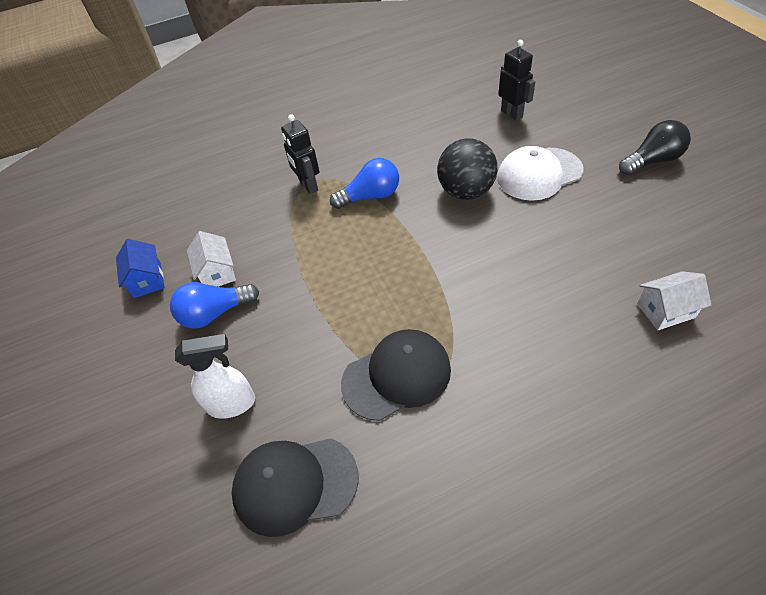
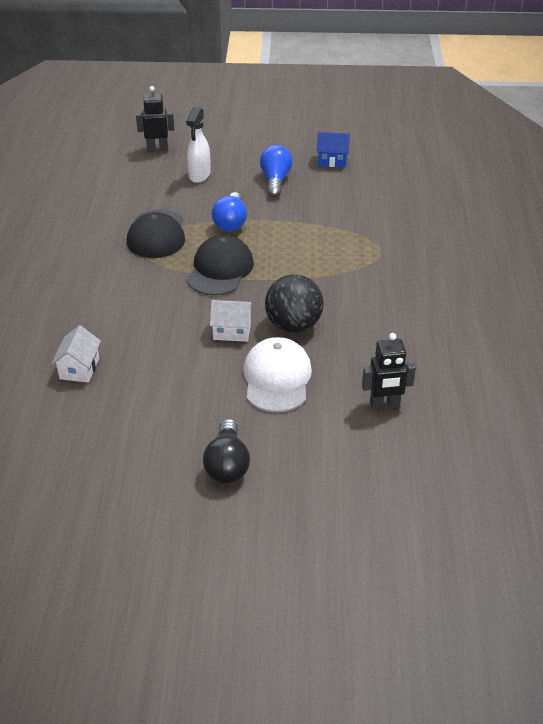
camera: 110 degrees right, 10 degrees down
white house [187,231,236,287] -> white house moved to [210,300,253,342]
black cap [232,438,358,537] -> black cap moved to [187,235,254,296]
black robot [281,114,319,194] -> black robot moved to [136,86,174,152]
blue light bulb [330,158,399,209] -> blue light bulb moved to [212,192,247,232]

